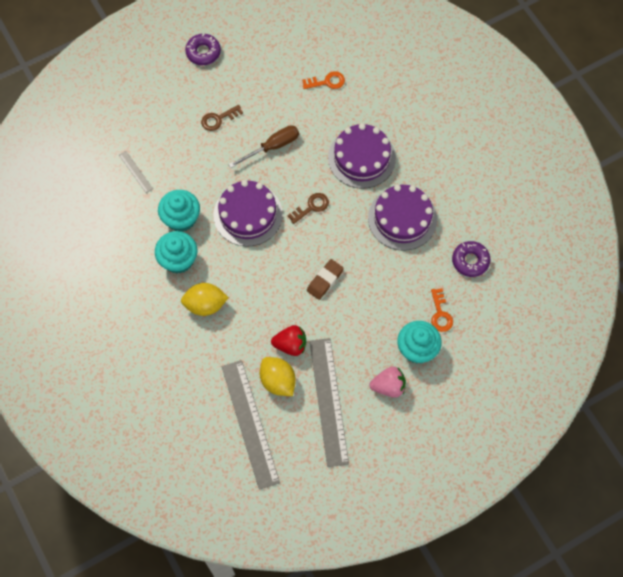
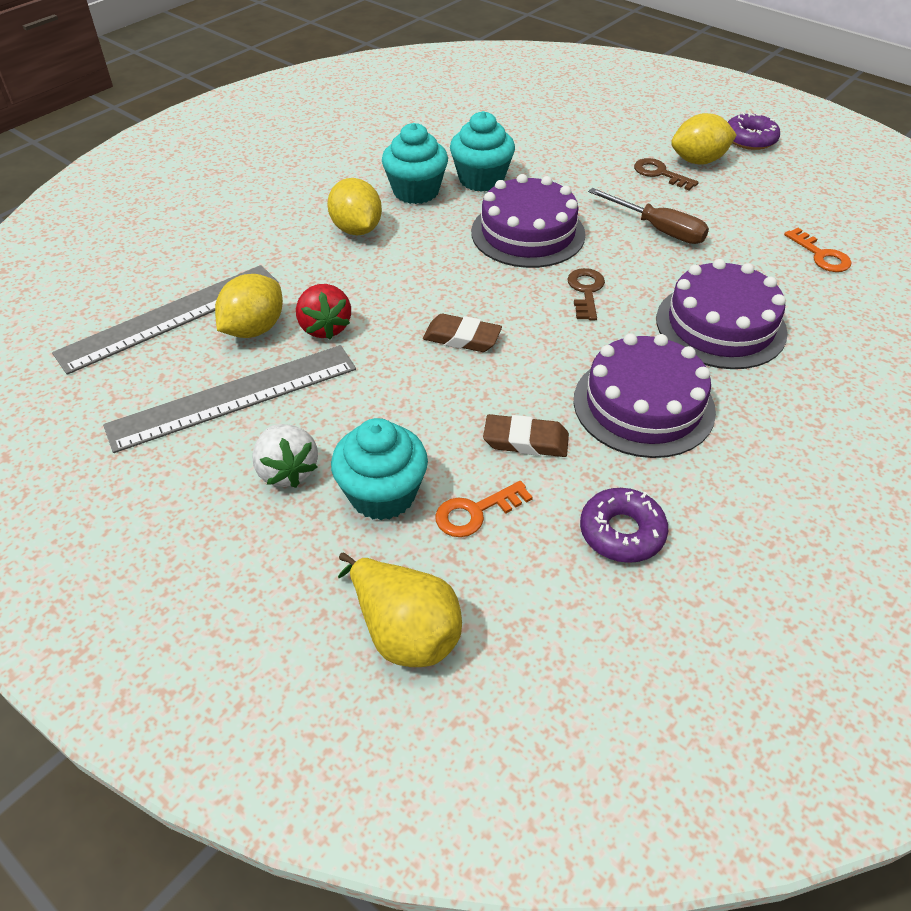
camera: 70 degrees right, 20 degrees down
grey ruler [119,151,153,193] -> none
brown key [288,193,329,224] -> brown key turned 120 degrees counterclockwise [567,268,605,320]
pink strawberry [369,366,406,398] -> white strawberry [252,424,318,488]
none -> yellow pear [338,552,462,667]
none -> brown eraser [483,414,569,457]
none -> yellow lemon [671,113,737,165]

